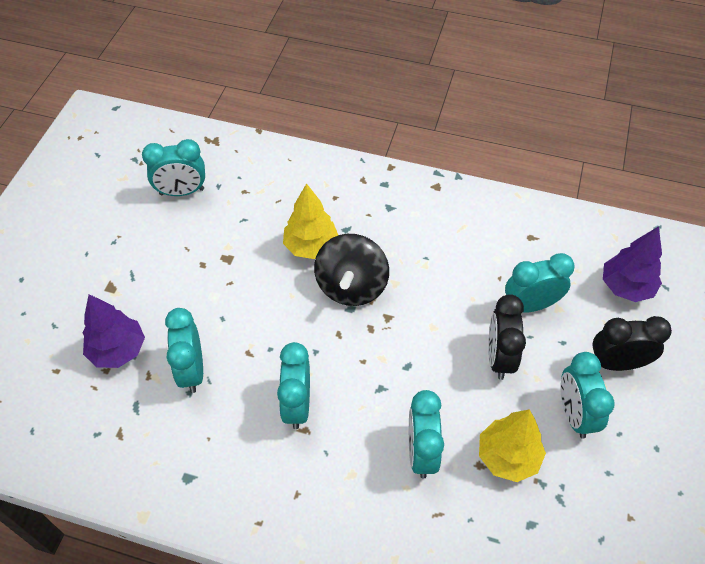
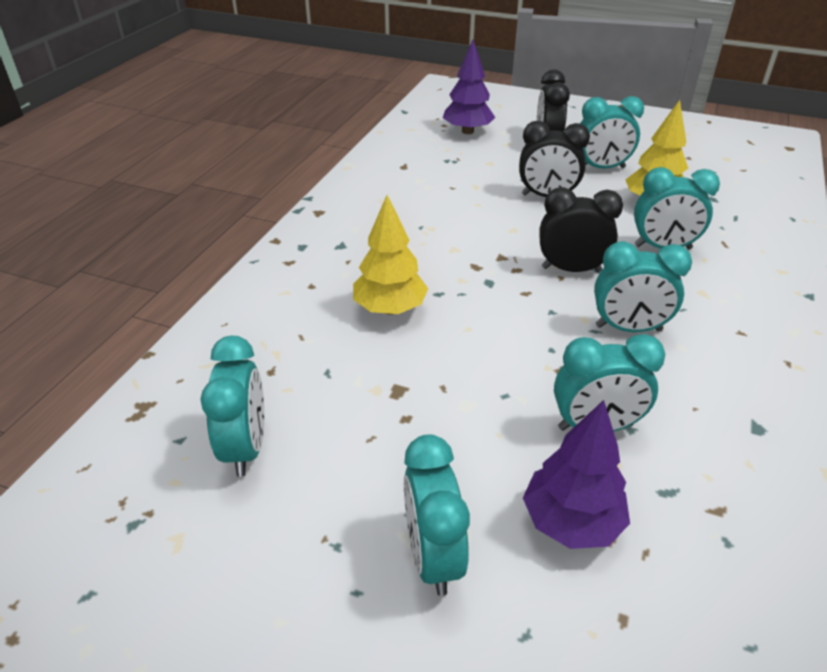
camera: 85 degrees left, 15 degrees down
black spinning top [314,234,389,306] -> none
turquoise clock [505,253,575,313] -> turquoise clock moved to [404,434,470,596]
none -> black clock [539,187,623,272]

